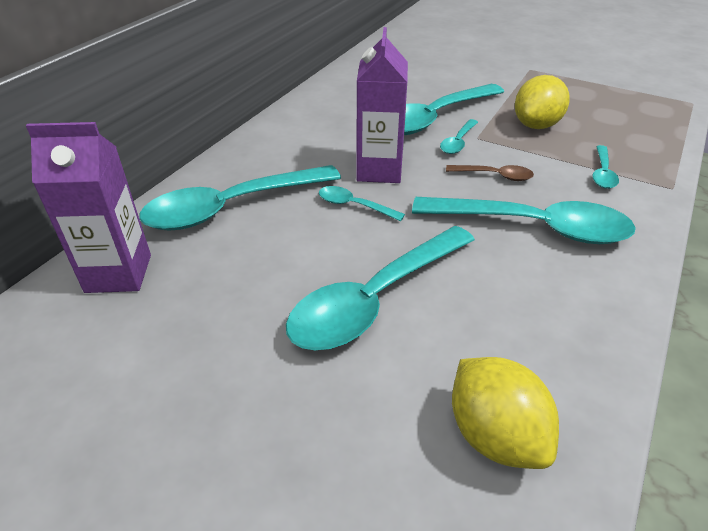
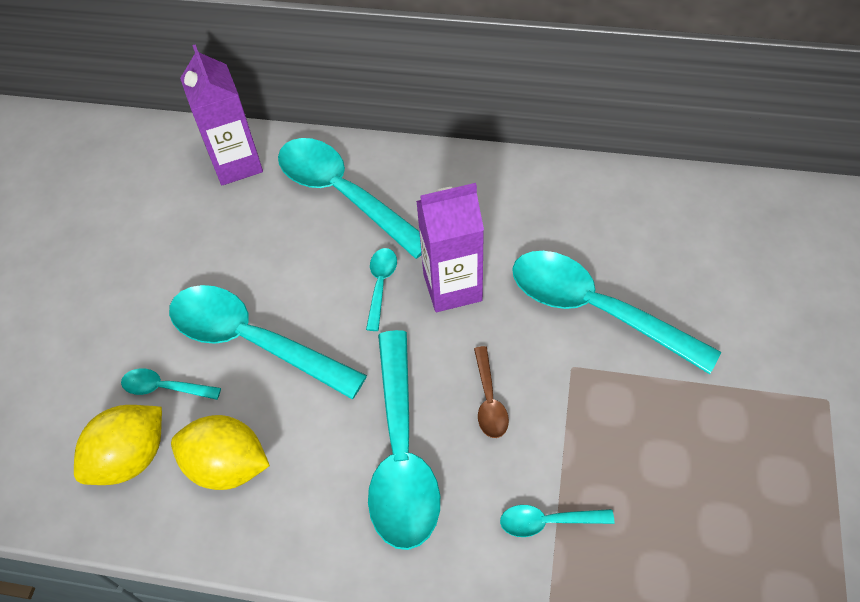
camera: 75 degrees right, 15 degrees up
turquoise spoon [440,119,478,154] -> turquoise spoon moved to [121,368,221,400]
yellow lemon [515,75,570,129] -> yellow lemon moved to [171,415,270,490]

